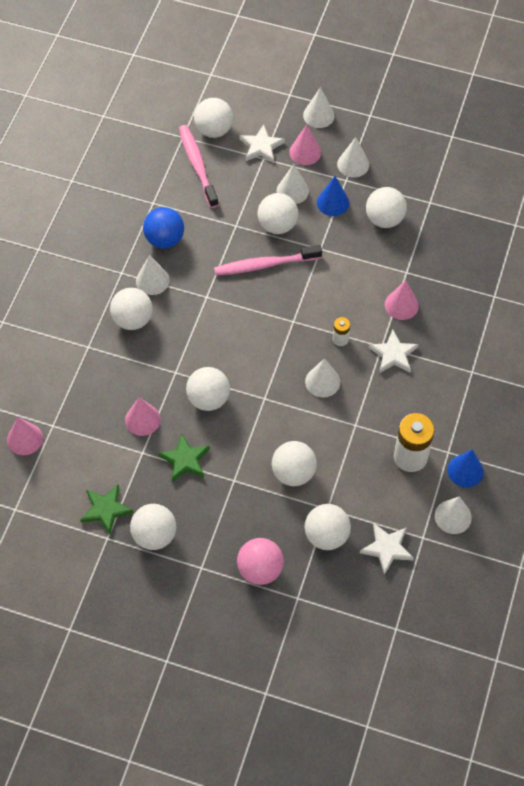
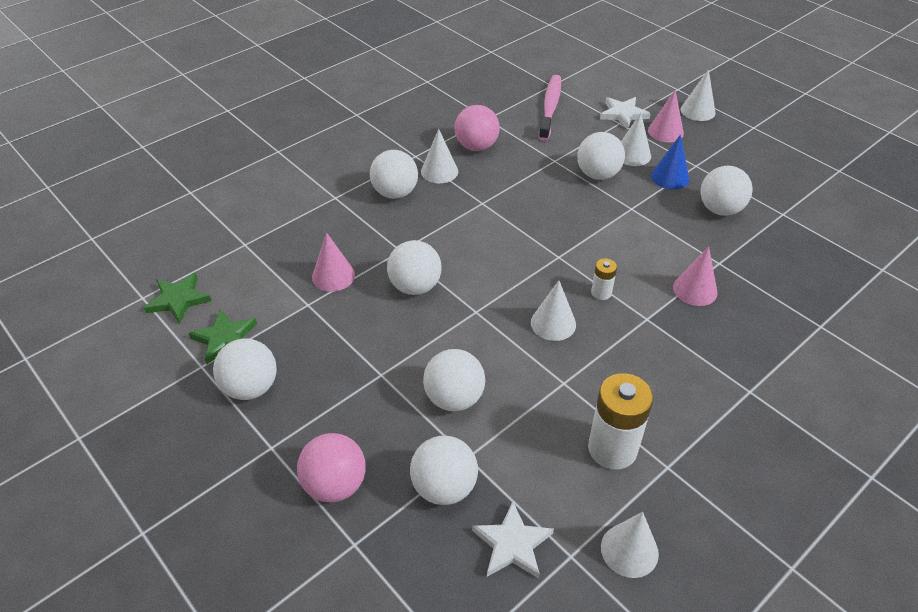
camera: 30 degrees right, 15 degrees down
pink cone [7,417,43,455] -> none
blue ball [143,207,184,249] -> pink ball [454,105,500,151]
green star [158,433,210,482] -> green star moved to [144,272,211,324]
white ball [194,98,233,138] -> none
pink toothbrush [214,245,322,276] -> none
white cone [337,137,369,178] -> none
white star [368,330,419,373] -> none
blue cone [447,450,484,488] -> none

